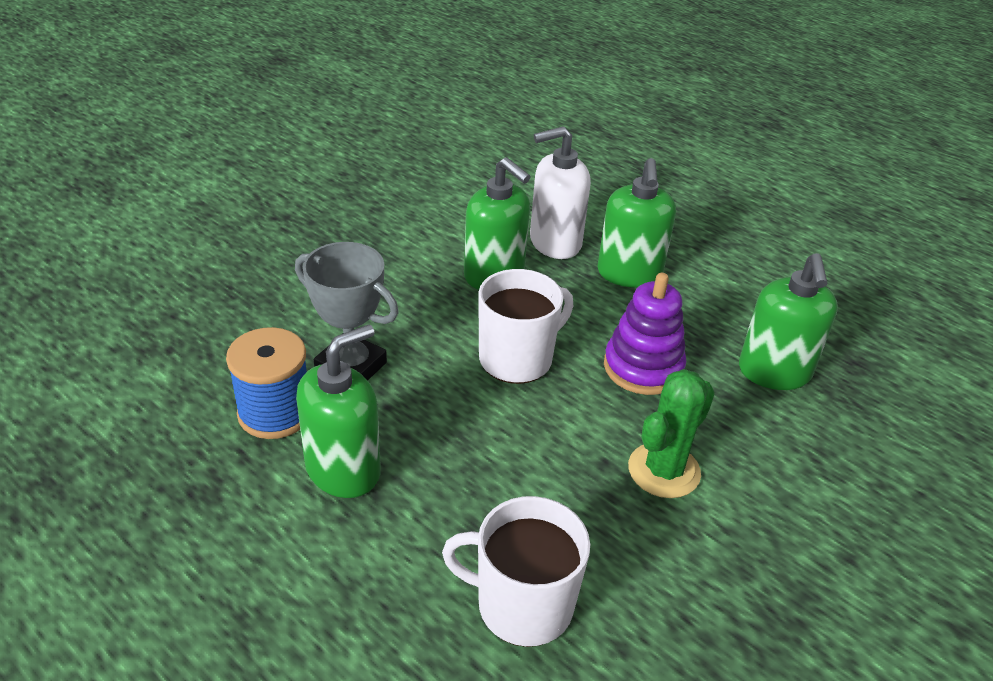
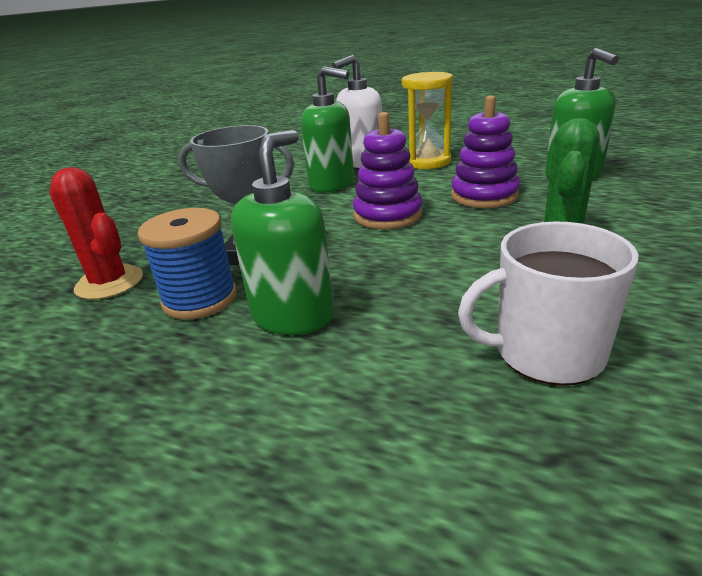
camera: 15 degrees left, 10 degrees down
white mug [478,269,573,384] -> purple stacking toy [353,112,423,229]
green soap dispenser [597,158,676,287] -> yellow hourglass [402,72,453,169]
none -> red cactus [49,167,143,300]

